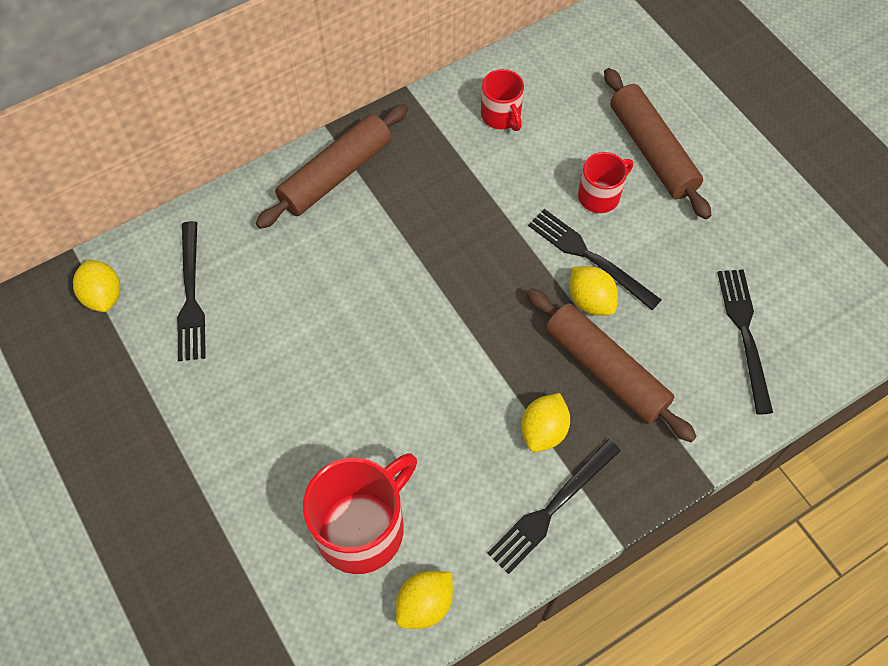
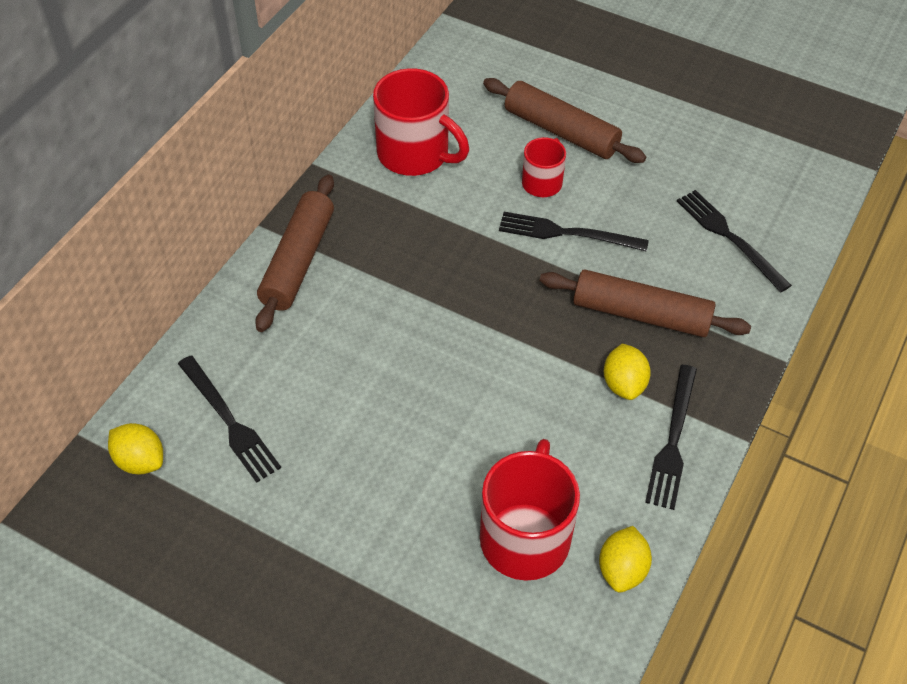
camera: 30 degrees left, 10 degrees down
red mug [481,69,524,131] -> red mug [373,68,469,176], size x1.79
yellow lemon [569,266,618,316] -> none

